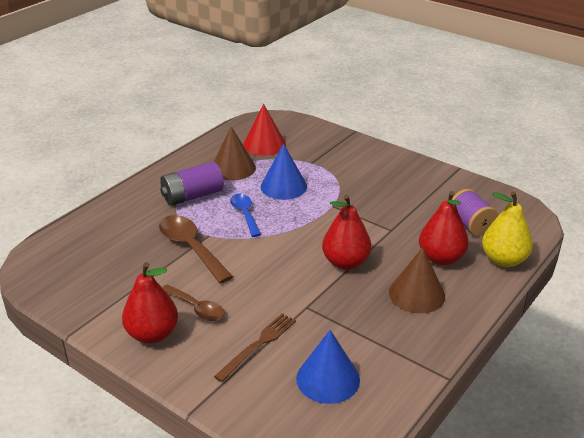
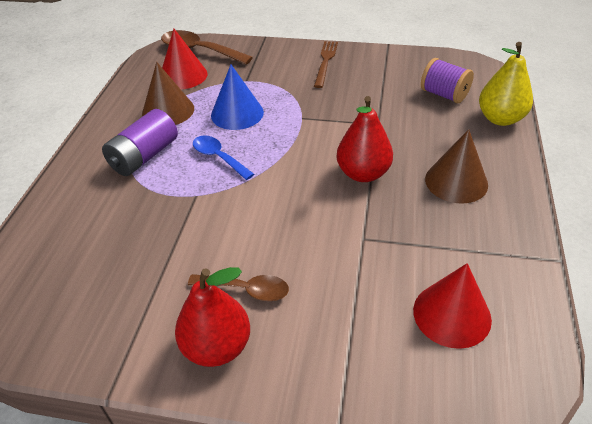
camera: 25 degrees left, 10 degrees up
brown spoon [159,215,233,283] -> brown spoon moved to [161,30,253,65]
brown fork [214,313,296,382] -> brown fork moved to [314,41,338,88]
blue cone [296,330,360,404] -> red cone [413,263,492,349]
red pear [419,191,469,265] -> none

